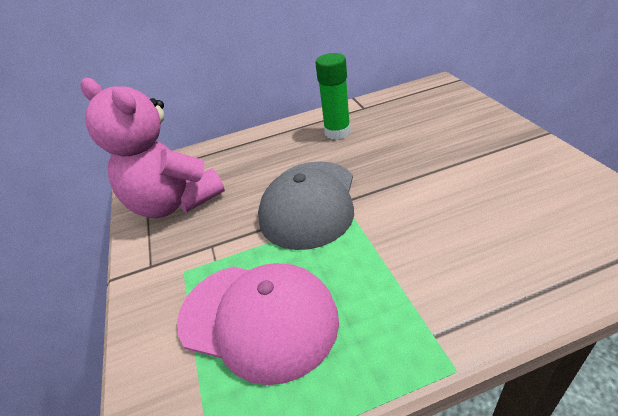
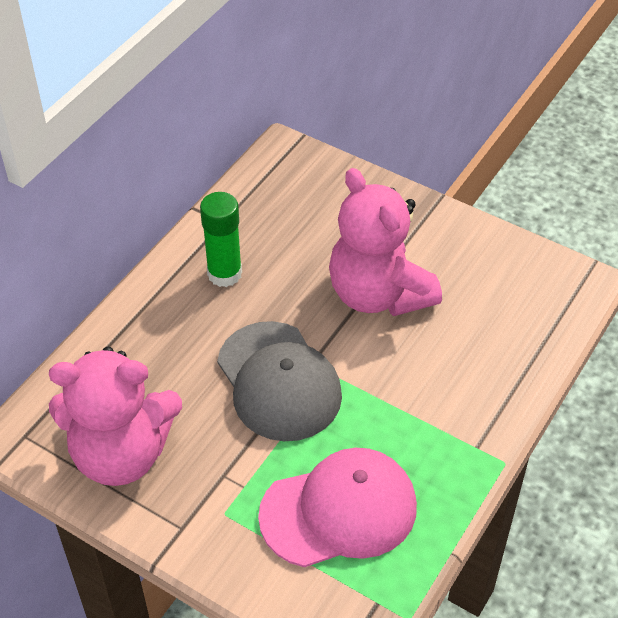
camera: 45 degrees left, 10 degrees up
none -> pink teddy bear [329,168,442,316]

